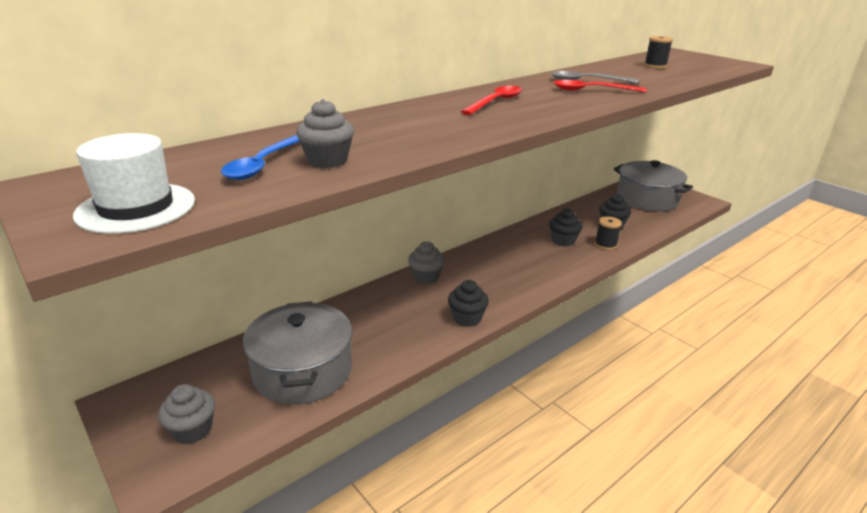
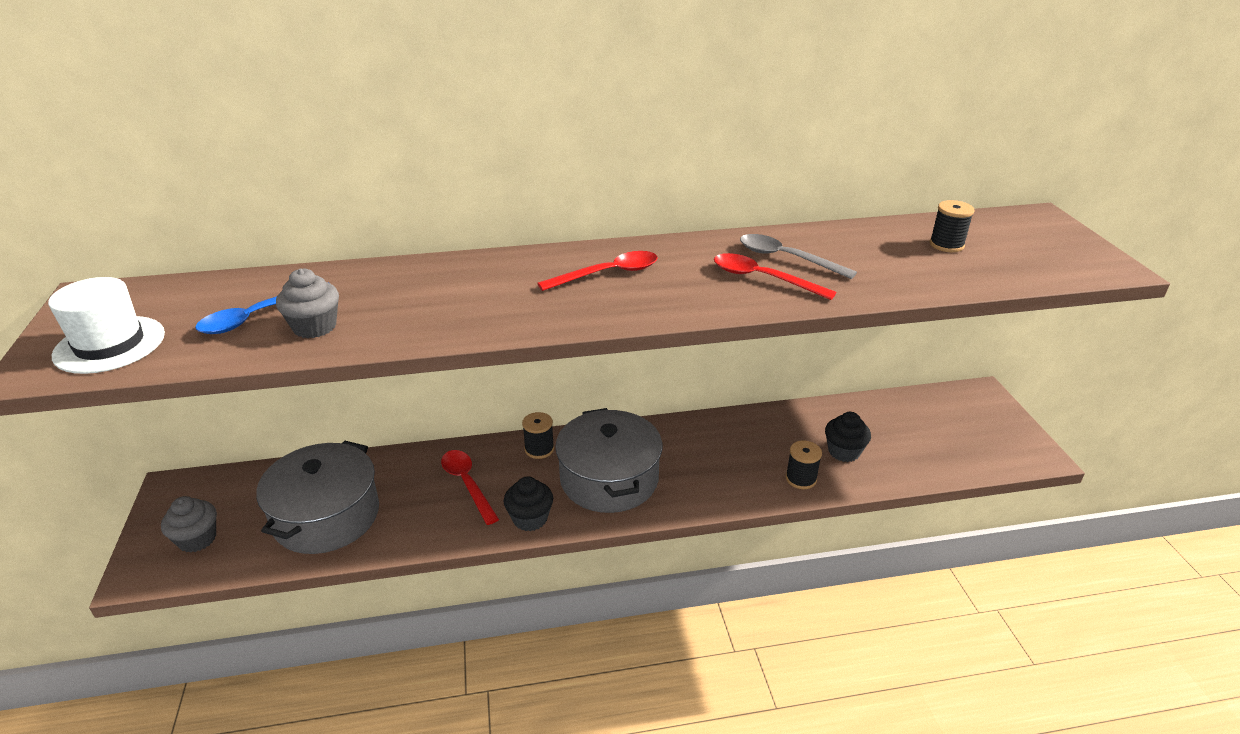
camera: 30 degrees right, 5 degrees up
grey cupcake [408,241,445,284] -> black spool [522,412,554,459]
black cupcake [549,208,582,246] -> none
grey pot [614,160,693,212] -> grey pot moved to [555,408,662,513]
none -> red spoon [441,450,499,525]

